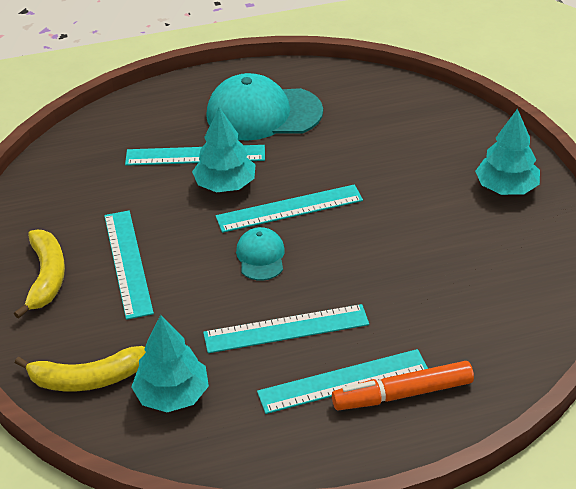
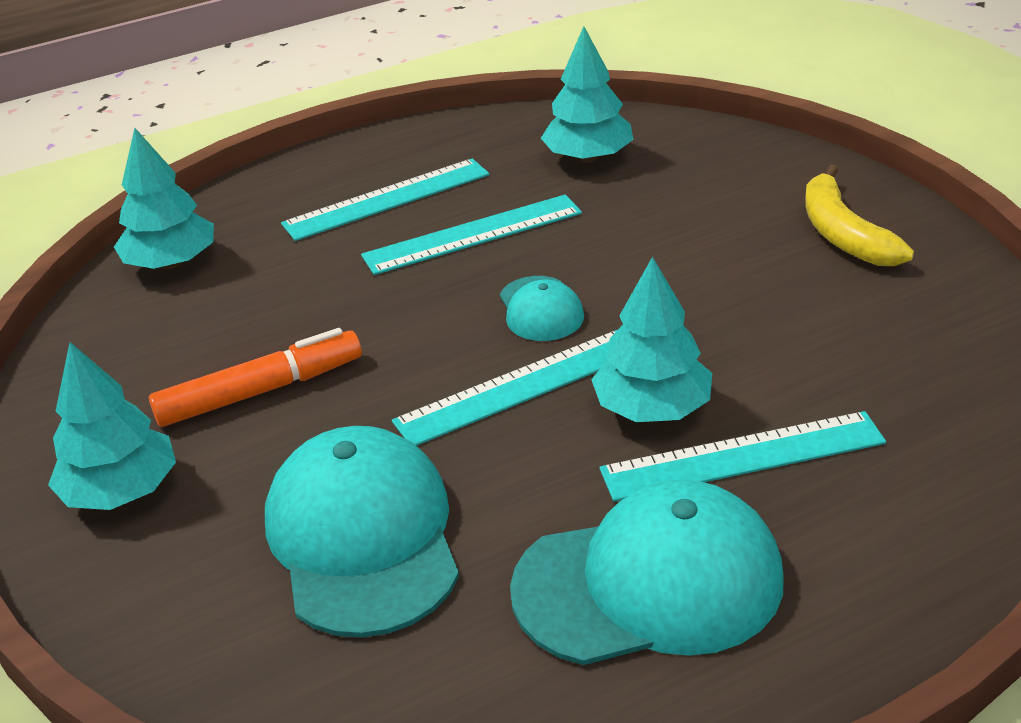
camera: 170 degrees right, 5 degrees down
yellow banana [15,346,146,391] -> none
turquoise ruler [104,211,154,320] -> none
orange marker [332,361,474,410] -> orange marker moved to [149,328,362,427]
none -> turquoise tree [114,128,214,269]
none -> turquoise cap [265,426,459,638]

